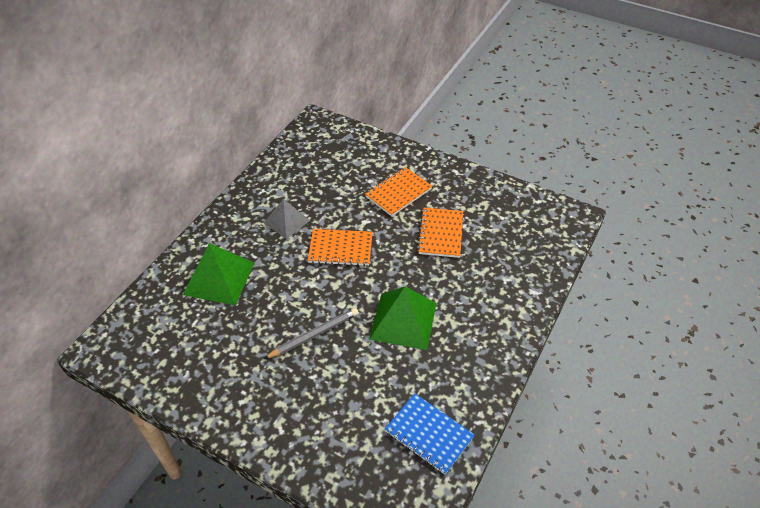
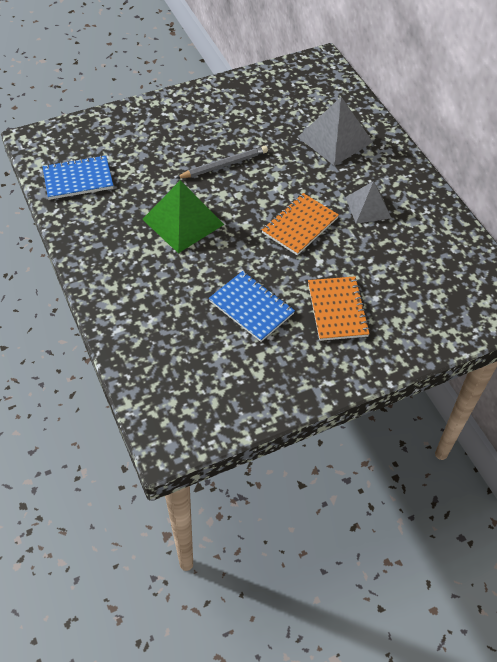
camera: 125 degrees right, 5 degrees up
green pyramid [183,243,254,305] -> grey pyramid [298,97,373,166]
grey pencil [264,308,359,359] -> grey pencil turned 120 degrees counterclockwise [176,146,268,178]
orange notebook [417,208,463,258] -> blue notebook [209,271,295,342]

